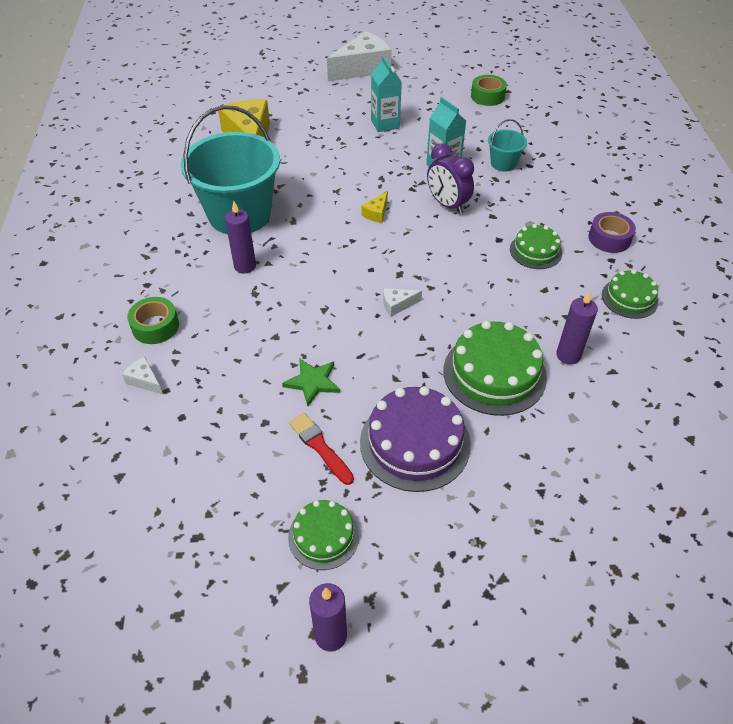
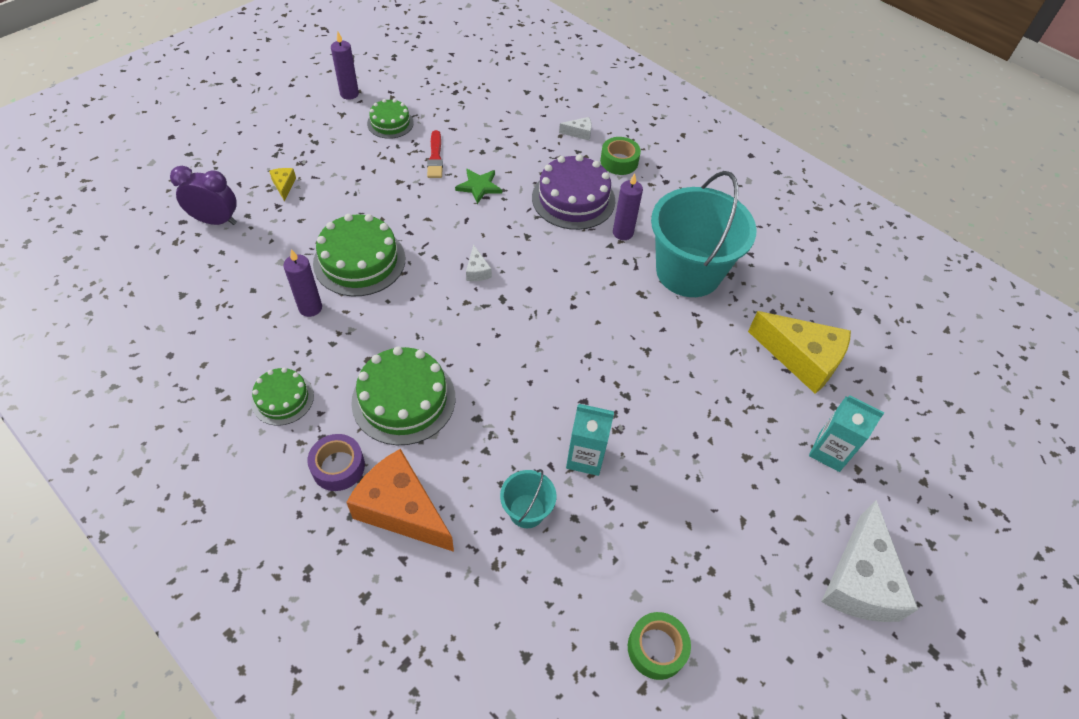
camera: 135 degrees right, 5 degrees up
red brush [289,413,354,485] -> red brush turned 75 degrees clockwise [427,130,443,178]
purple cake [360,386,471,492] -> purple cake moved to [532,155,615,230]
yellow cheese [362,191,388,223] -> yellow cheese moved to [269,168,296,202]
turquoise carton [371,56,402,132] -> turquoise carton moved to [809,395,885,472]
white cheese [383,288,422,317] -> white cheese turned 135 degrees clockwise [466,245,492,281]
purple clock [427,143,474,214] -> purple clock moved to [170,166,237,225]
green cake [510,224,562,269] -> green cake [351,346,455,445], size x1.71
none -> orange cheese [346,449,454,552]

